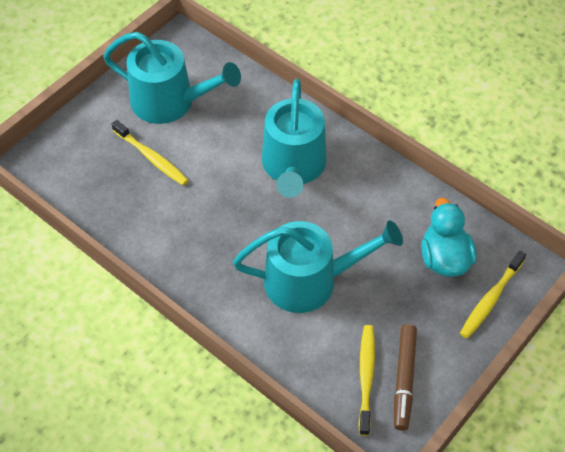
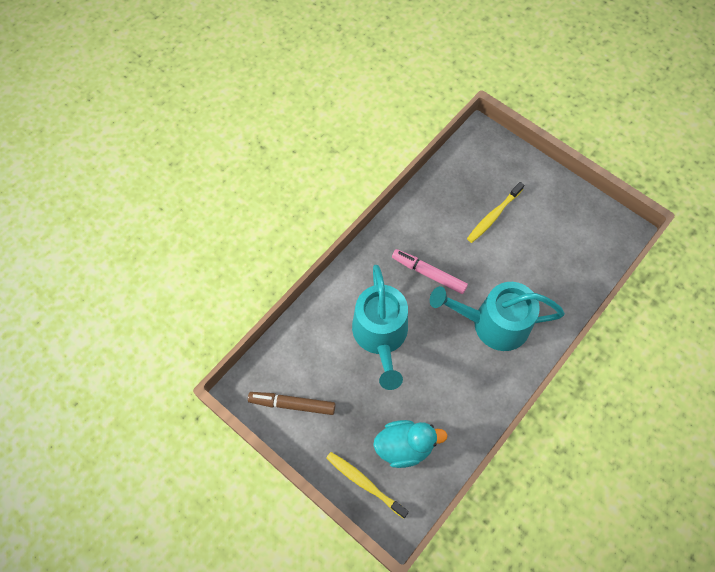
camera: 90 degrees right, 10 degrees up
turquoise watering can [103,32,241,124] -> none
yellow toothbrush [358,325,375,436] -> none
none -> pink marker [392,249,468,294]

